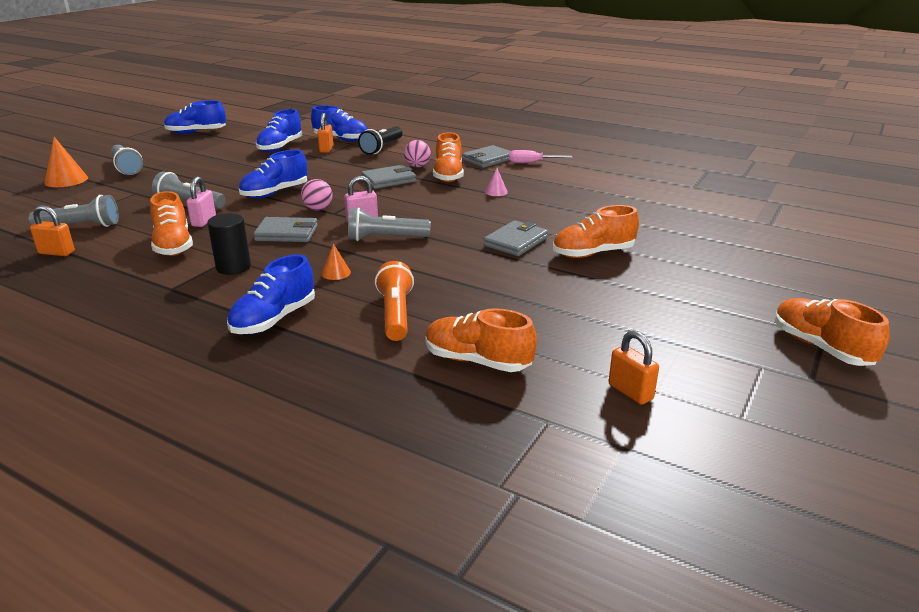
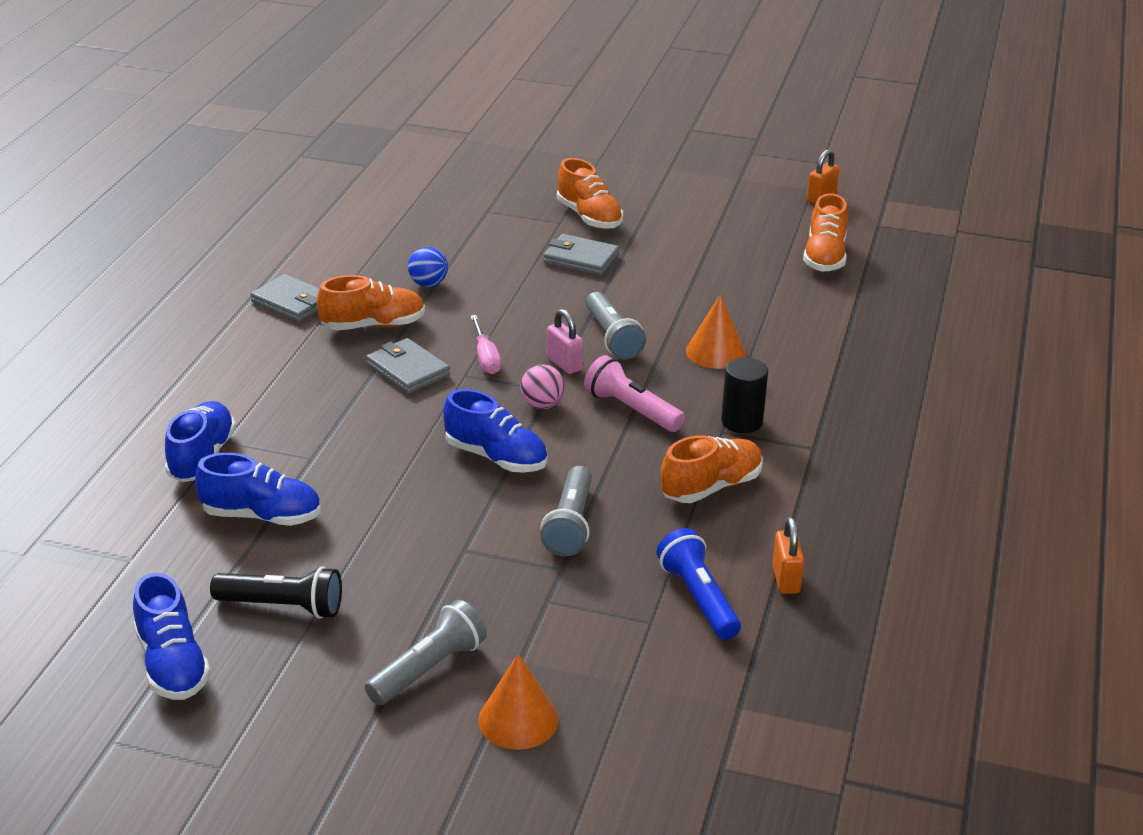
camera: 105 degrees left, 5 degrees up
grey flashlight [29,195,119,227] -> blue flashlight [657,528,741,640]
pink padlock [186,176,216,227] -> none
blue shoe [227,254,315,334] -> none
grey wallet [254,217,318,242] -> pink flashlight [584,355,685,432]
orange padlock [317,113,333,153] -> none
orange cone [322,244,351,280] -> orange cone [686,294,746,369], size x1.81
black flashlight [358,126,402,155] -> black flashlight moved to [210,566,342,619]
orange flashlight [375,261,414,341] -> none
pink ball [404,140,431,167] -> none
pink cone [485,168,508,196] -> blue ball [408,247,448,287]
pink screwdriver [509,150,573,163] -> pink screwdriver moved to [470,315,501,374]
orange shoe [775,298,889,366] -> none

